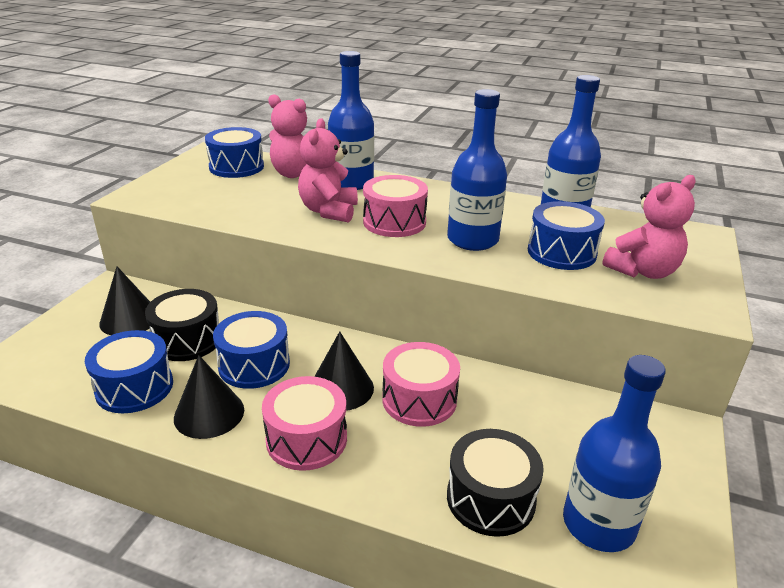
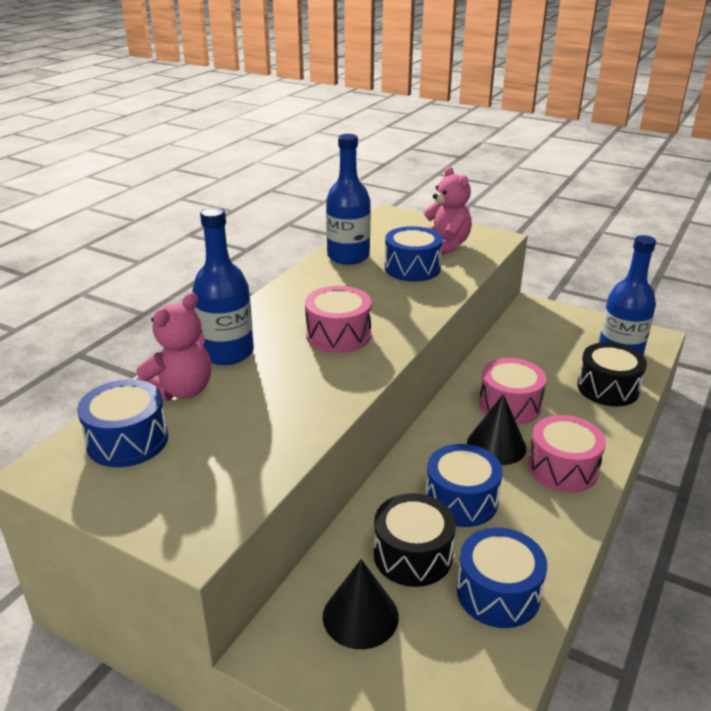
camera: 80 degrees left, 0 degrees up
black cone [174,355,244,439] -> none
pink teddy bear [298,118,358,222] -> none
blue bottle [447,89,507,251] -> none

